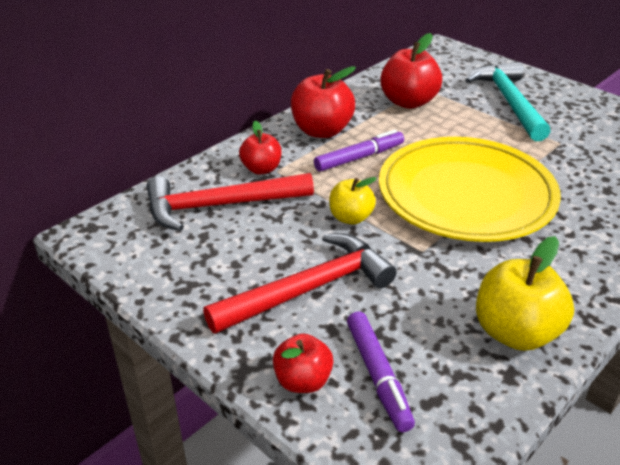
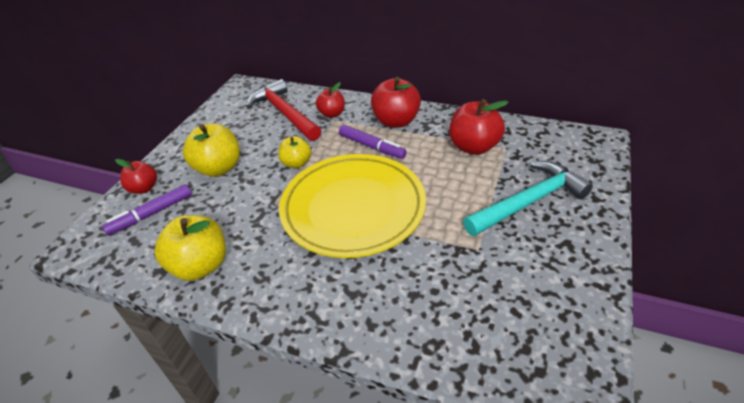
camera: 70 degrees right, 5 degrees up
red hammer [203,233,397,334] -> yellow apple [183,123,240,177]

